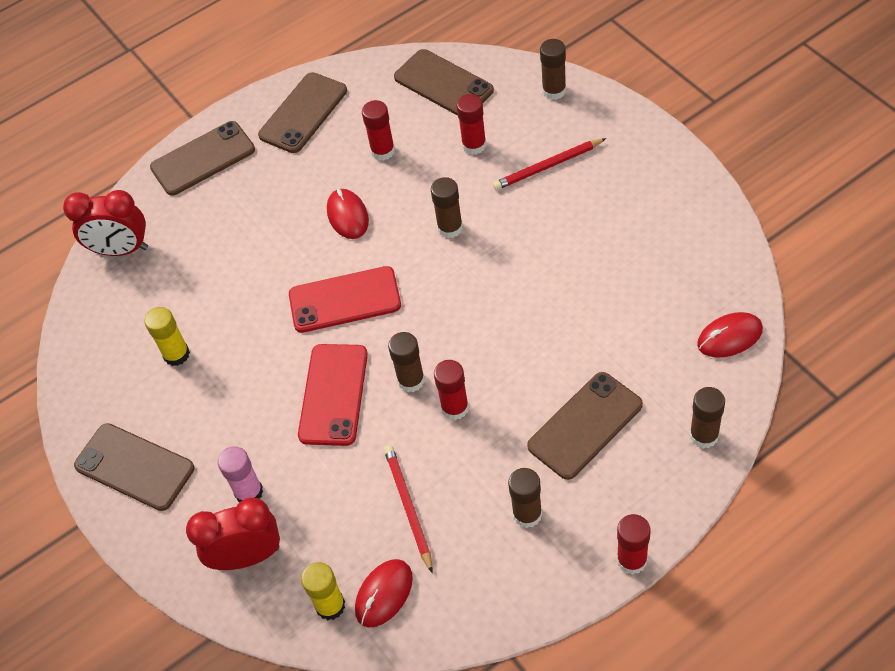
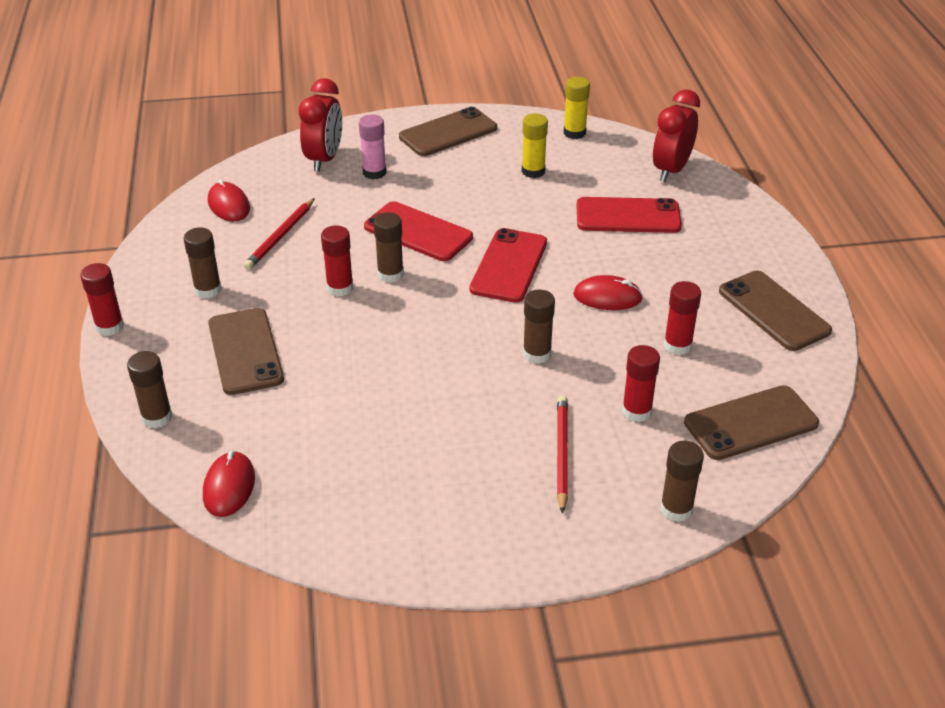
camera: 110 degrees right, 15 degrees down
brown phone [150,121,255,196] -> none
yellow glue stick [301,562,345,620] -> yellow glue stick moved to [564,76,590,139]
red pencil [384,445,433,573] -> red pencil turned 105 degrees clockwise [243,198,315,270]
none -> red phone [576,197,682,233]

